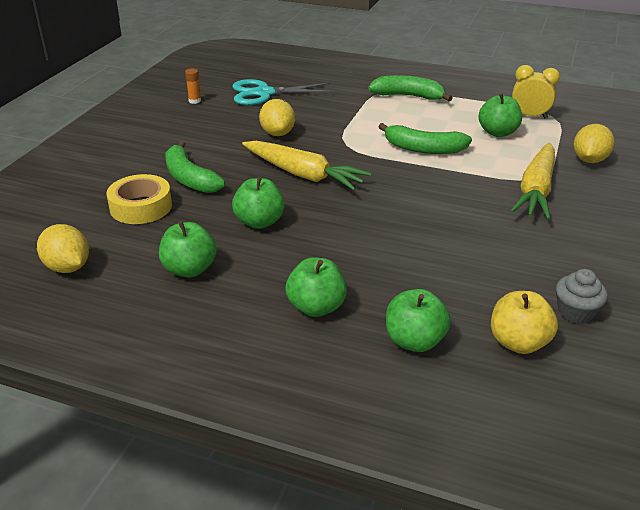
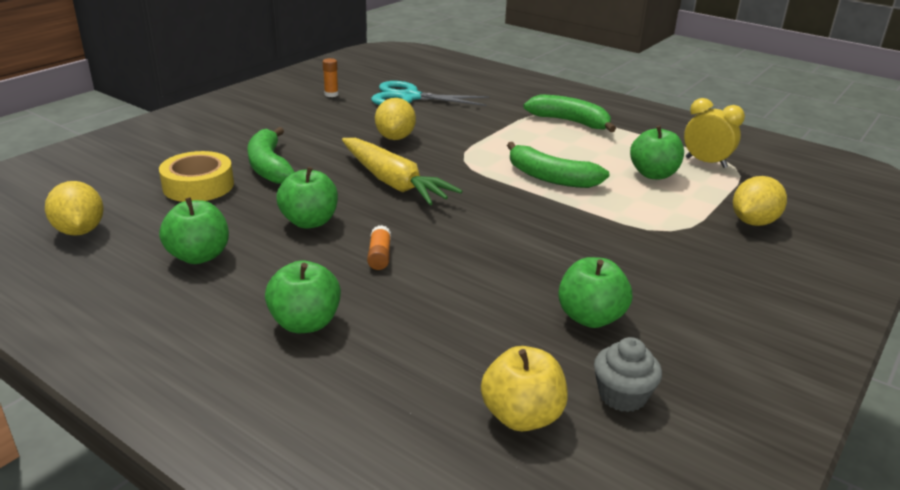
camera: 15 degrees right, 5 degrees down
green apple [386,289,451,352] -> green apple moved to [558,257,632,328]
yellow carrot [510,143,555,220] -> none
none -> orange glue stick [367,225,391,270]

